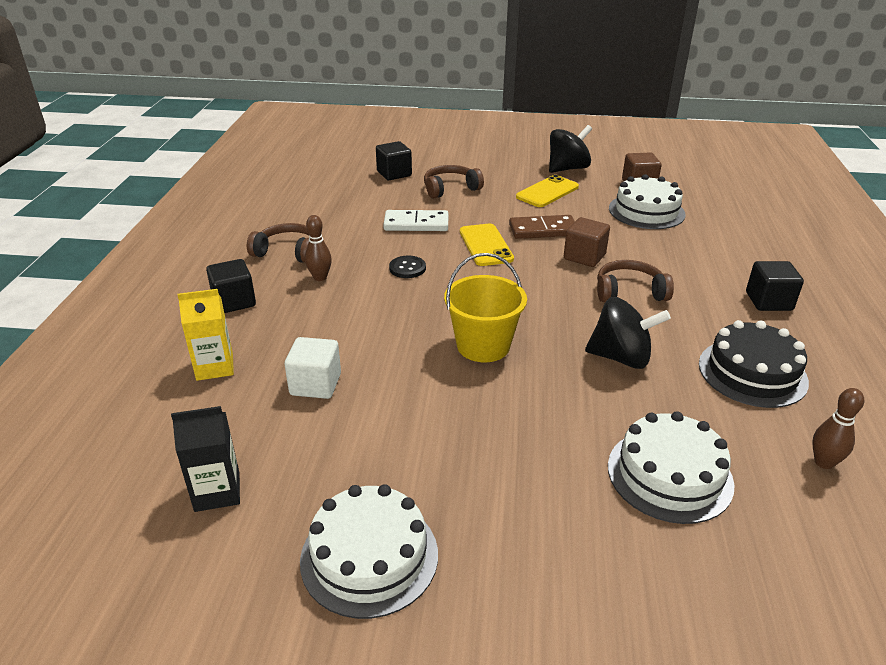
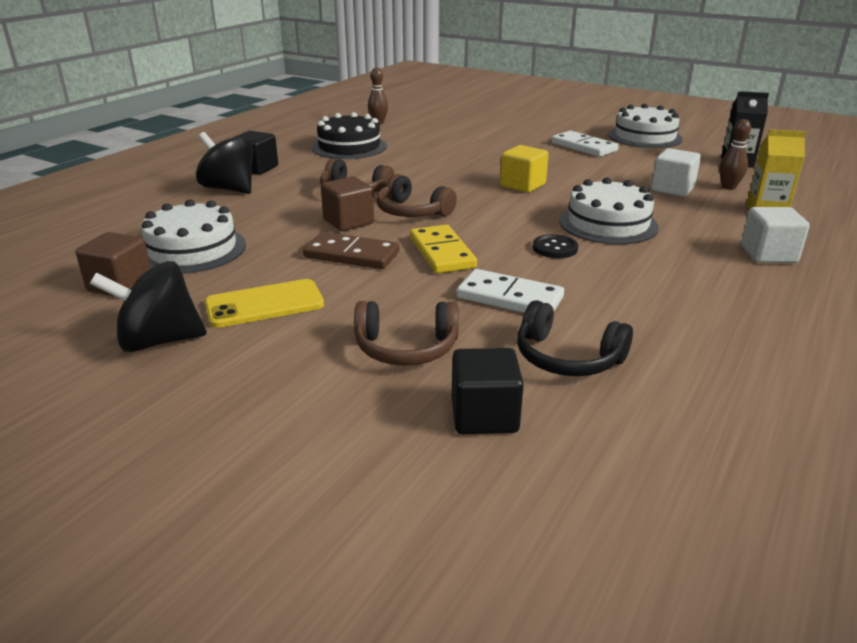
camera: 155 degrees left, 5 degrees down
black cube [206,259,256,313] -> white cube [741,207,810,263]
brown headphones [247,223,310,263] -> brown headphones moved to [376,174,457,217]
brown bowling pin [305,215,332,281] -> brown bowling pin moved to [719,119,751,190]
yellow bucket [444,253,527,362] -> yellow cube [500,145,549,193]
yellow phone [460,224,514,266] -> yellow domino [410,225,477,274]
black spinning top [585,297,671,369] -> black spinning top moved to [196,132,254,194]
white cake [608,411,734,524] -> white cake moved to [559,177,659,245]
none -> black headphones [517,300,633,376]
none -> white domino [551,131,619,157]

